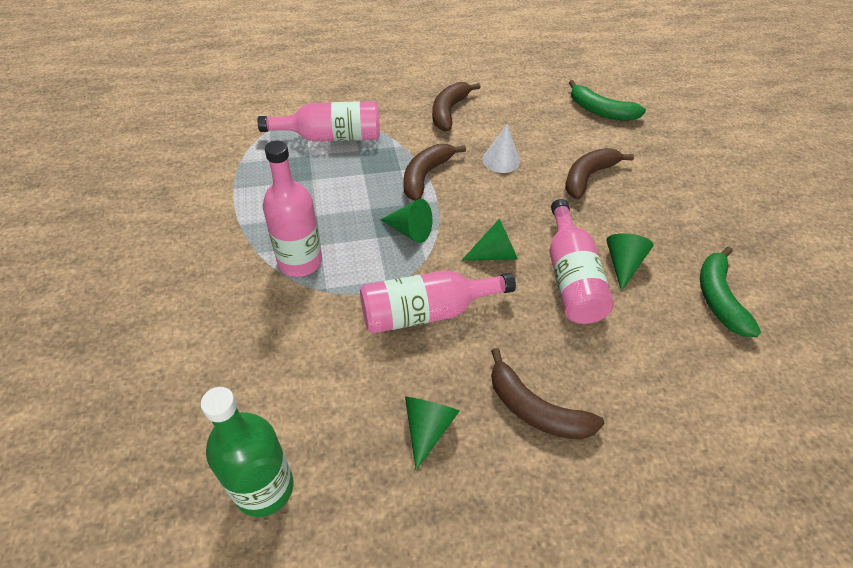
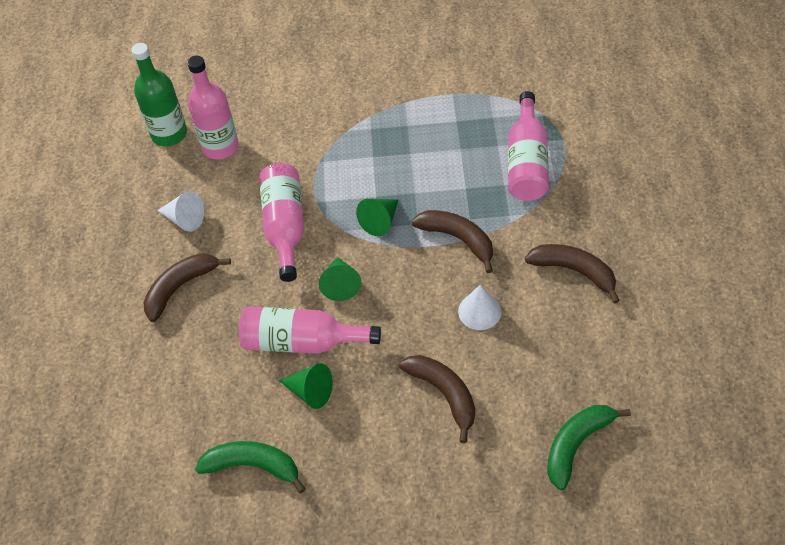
camera: 105 degrees right, 5 degrees up
pink bottle [263,141,322,277] -> pink bottle moved to [187,56,239,160]
green cone [405,397,460,470] -> white cone [157,191,204,232]

